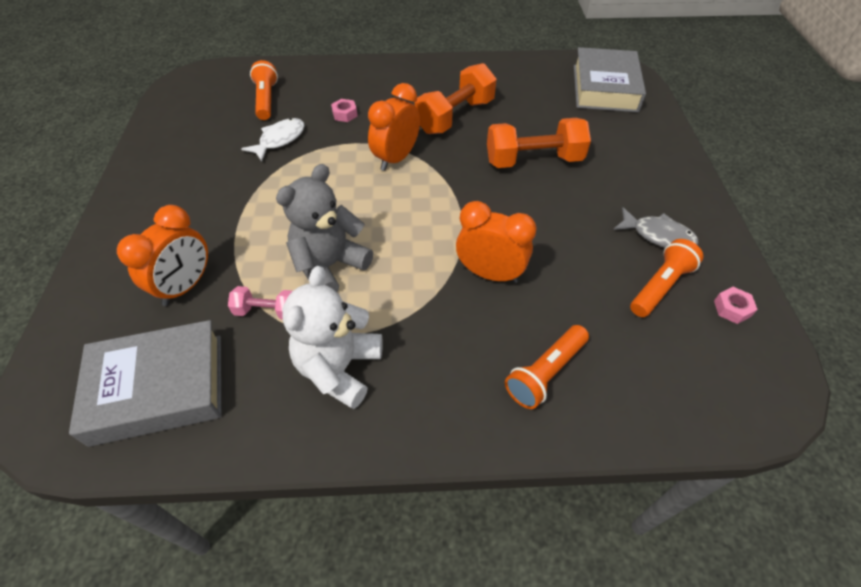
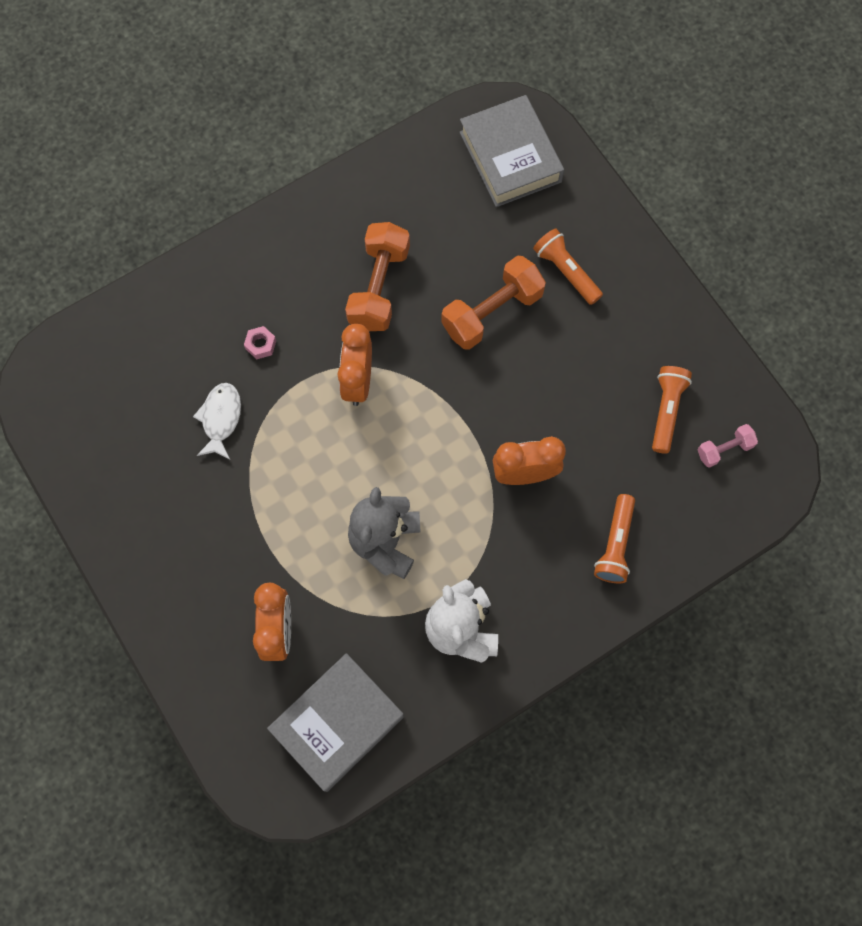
camera: 30 degrees left, 20 degrees up
pink dumbbell [228,286,292,320] -> pink dumbbell moved to [698,424,758,468]
orange flashlight [250,60,278,120] -> orange flashlight moved to [533,228,603,305]
grey fish [613,207,699,248] -> none
pink nut [714,287,758,324] -> none

